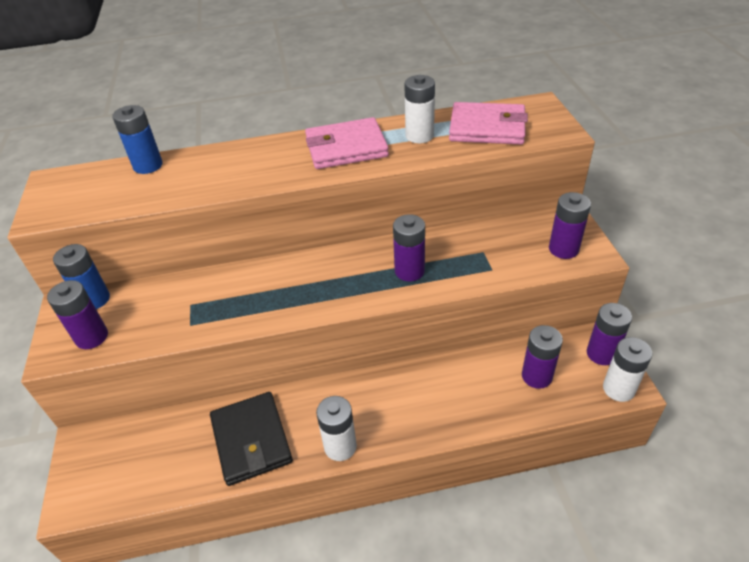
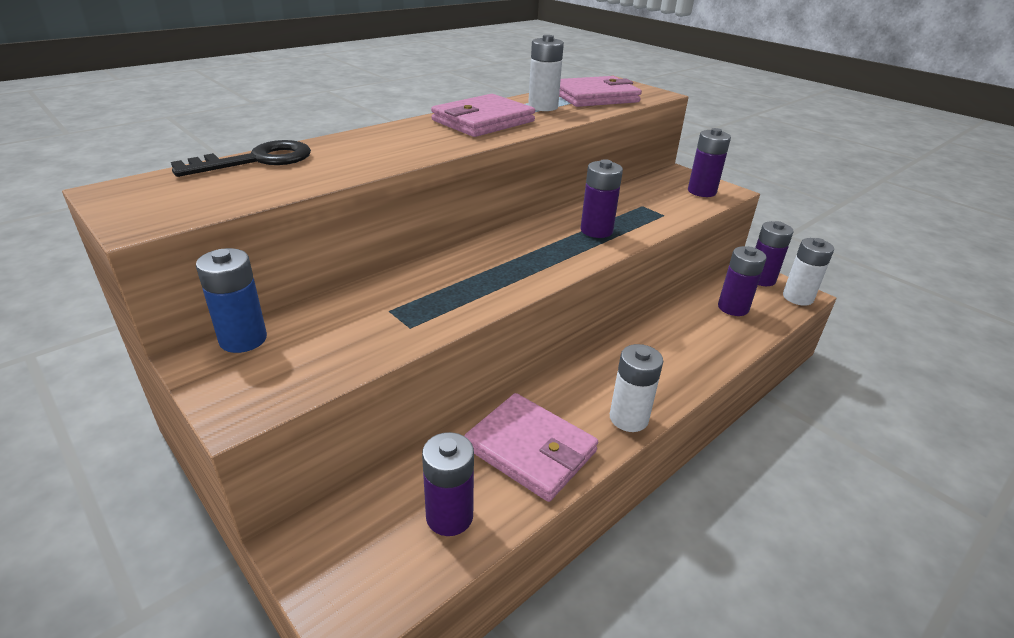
camera: 35 degrees left, 10 degrees down
purple battery [47,280,108,349] -> purple battery moved to [422,432,474,536]
blue battery [112,105,163,174] -> black key [171,140,311,177]
black wallet [210,392,293,486] -> pink wallet [464,393,598,502]

